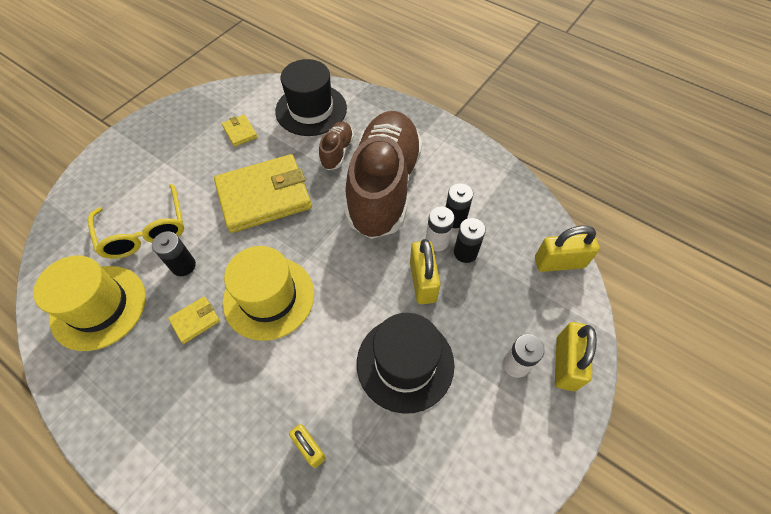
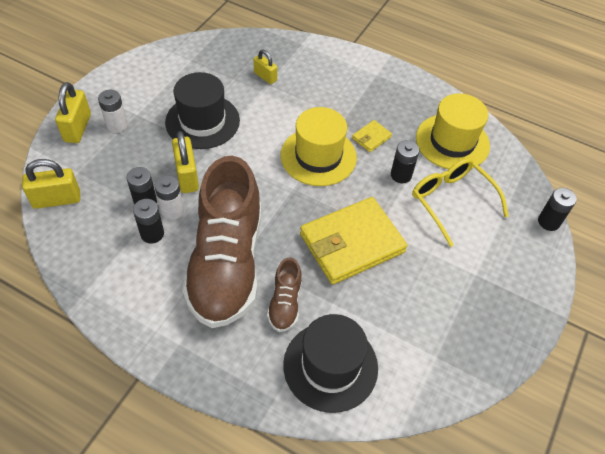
camera: 170 degrees right, 5 degrees down
yellow wallet [222,114,258,147] -> none
none -> black battery [538,188,577,231]

